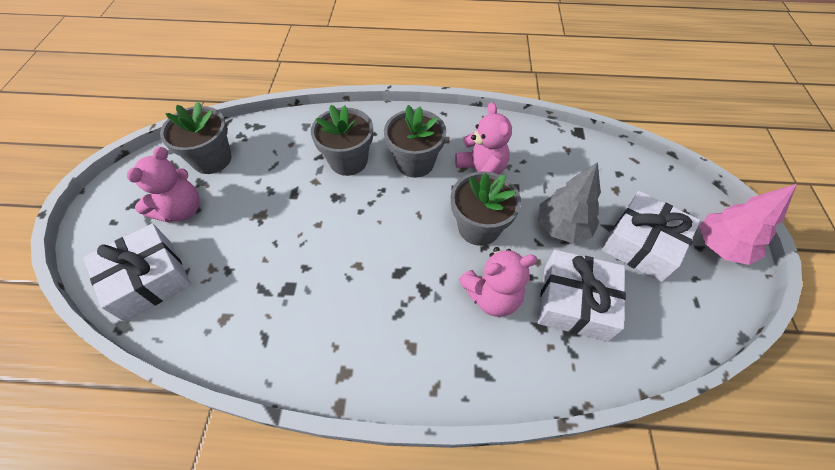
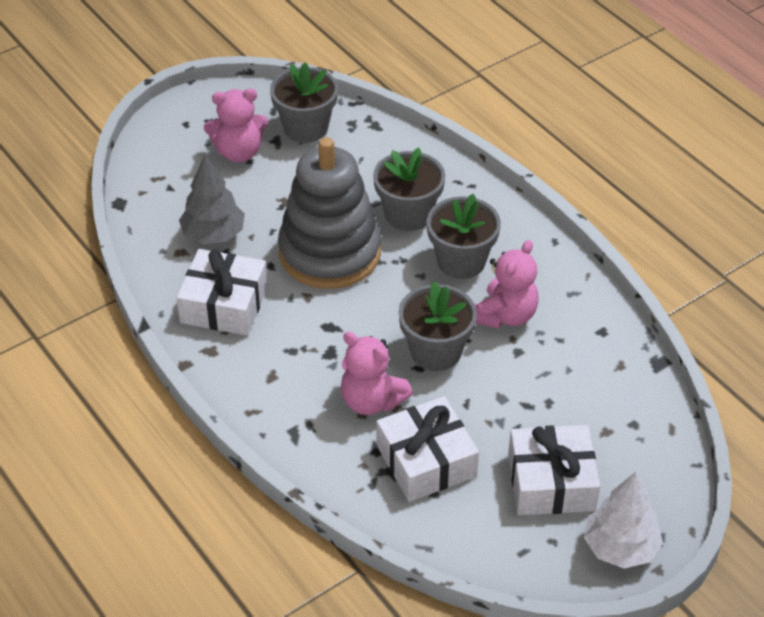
camera: 50 degrees right, 10 degrees down
white gift [84,223,191,322] -> white gift moved to [176,249,268,335]
grey tree [539,162,601,244] -> grey tree moved to [179,155,245,244]
pink tree [699,184,797,265] -> white tree [584,472,663,569]
none -> grey stacking toy [278,137,381,289]

